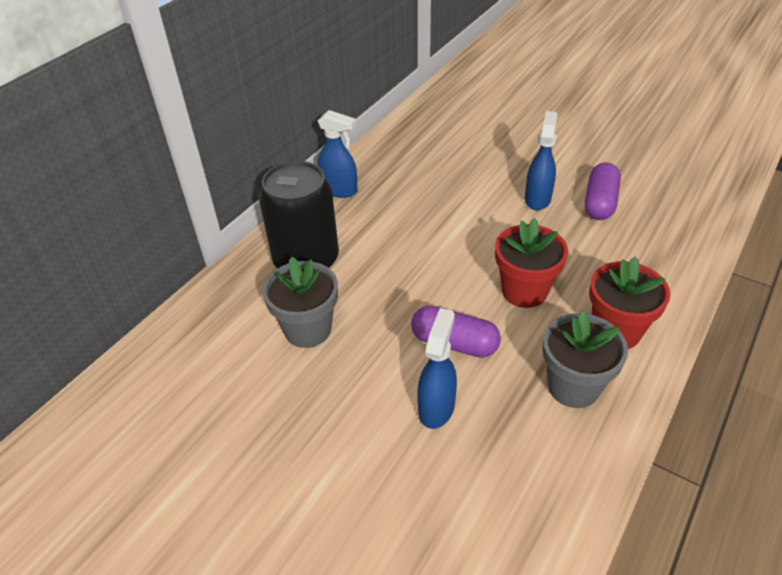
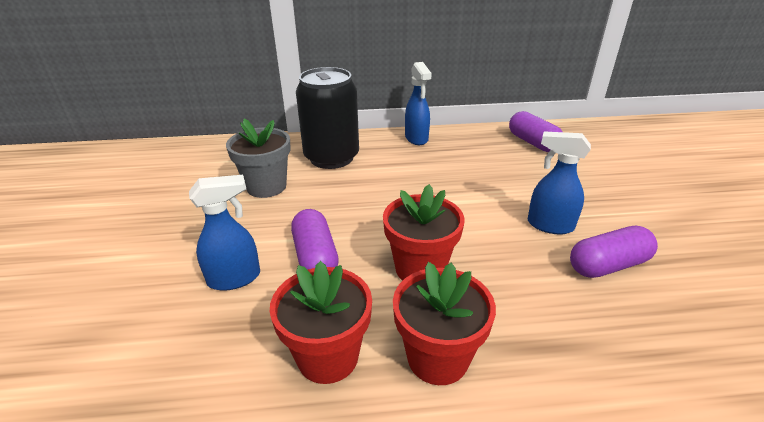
camera: 50 degrees right, 10 degrees down
blue spray bottle [525,111,558,210] -> blue spray bottle turned 135 degrees counterclockwise [528,132,591,234]
grey flower pot [542,310,628,408] -> red flower pot [270,261,372,384]
none -> purple capsule [509,111,563,152]

